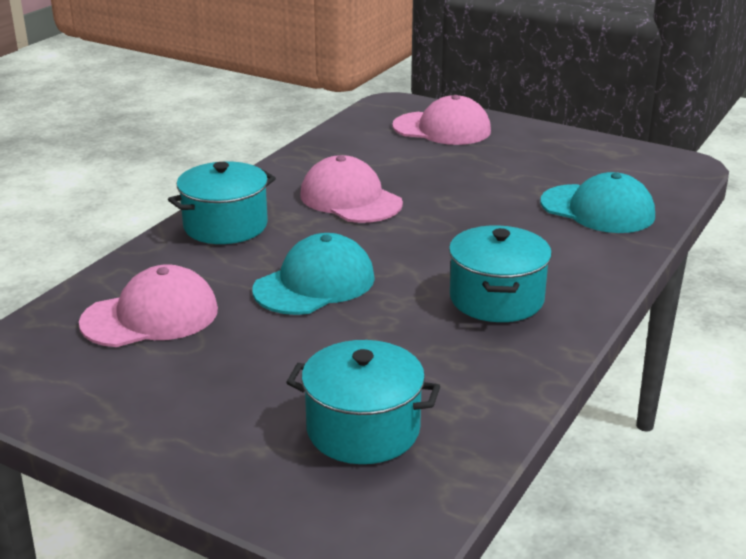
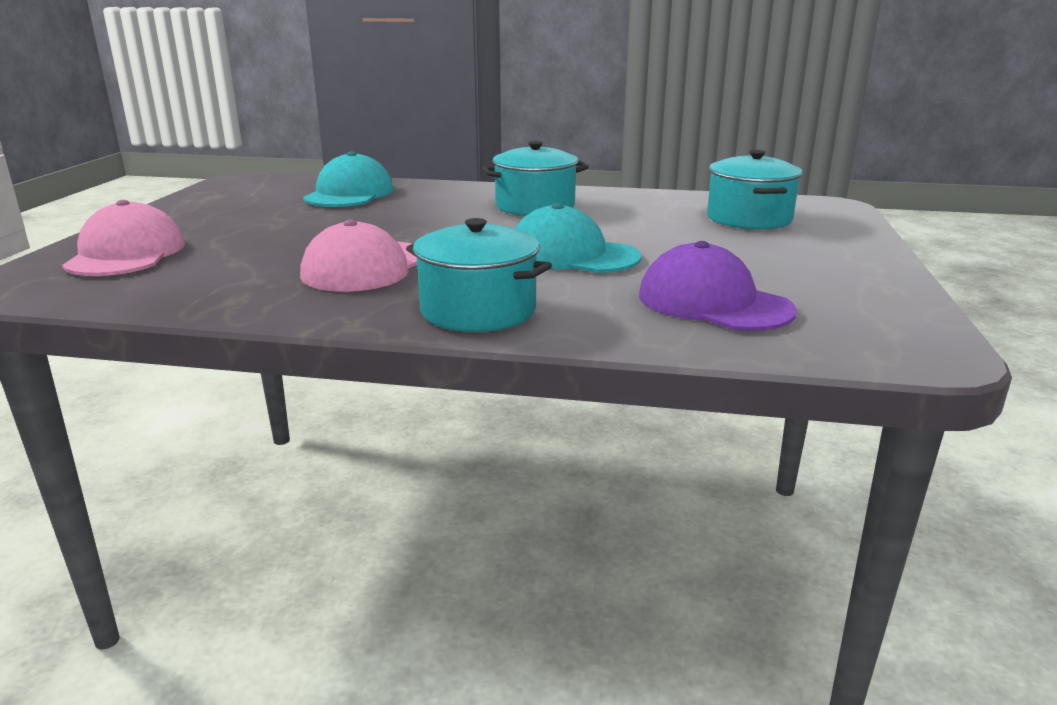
camera: 110 degrees left, 5 degrees down
pink cap [79,264,218,347] -> purple cap [639,241,797,331]

